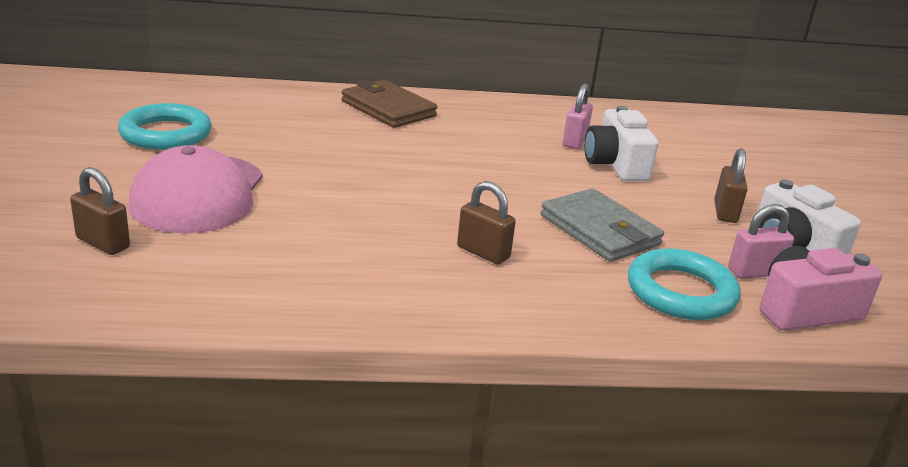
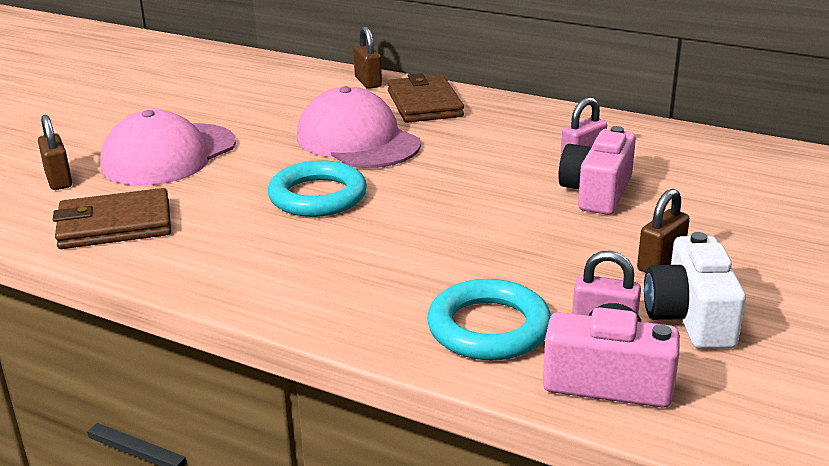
camera: 35 degrees right, 0 degrees up
turquoise ring [118,103,212,150] -> turquoise ring moved to [268,160,367,217]
brown padlock [457,181,516,264] -> brown padlock moved to [353,26,382,89]
grey wallet [540,188,664,262] -> none
white camera [584,106,658,181] -> pink camera [558,126,636,215]
none -> brown wallet [53,188,171,249]
none -> pink cap [297,86,421,168]

